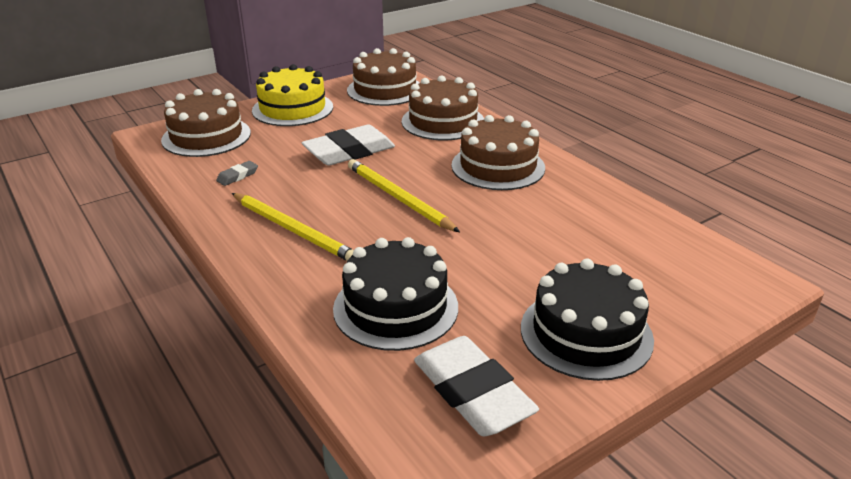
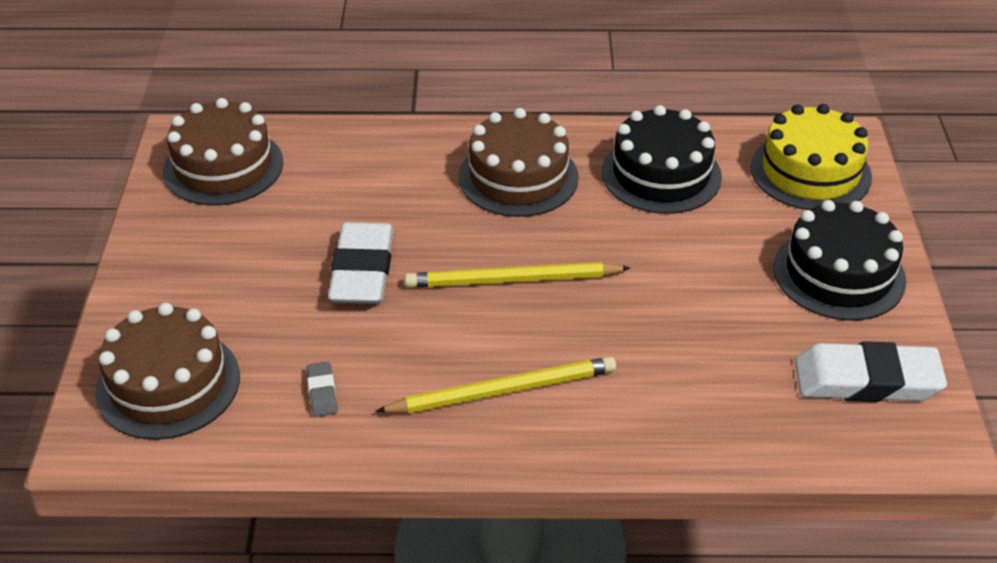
camera: 55 degrees left, 10 degrees up
yellow cake [252,64,333,126] -> yellow cake moved to [750,104,872,210]
black cake [333,237,458,351] -> black cake moved to [602,105,722,214]
brown cake [402,75,484,140] -> none

